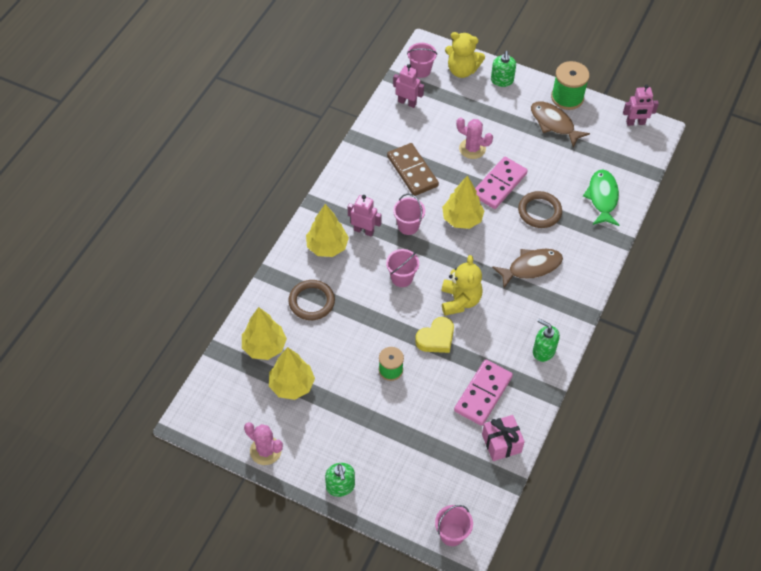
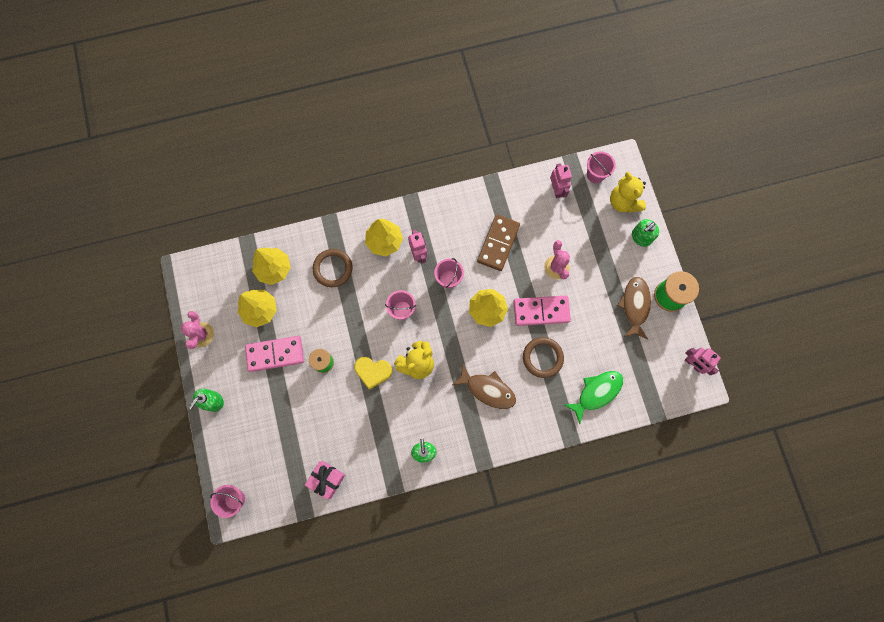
camera: 50 degrees right, 20 degrees up
pink domino [454,360,513,426] -> pink domino moved to [245,336,304,372]

